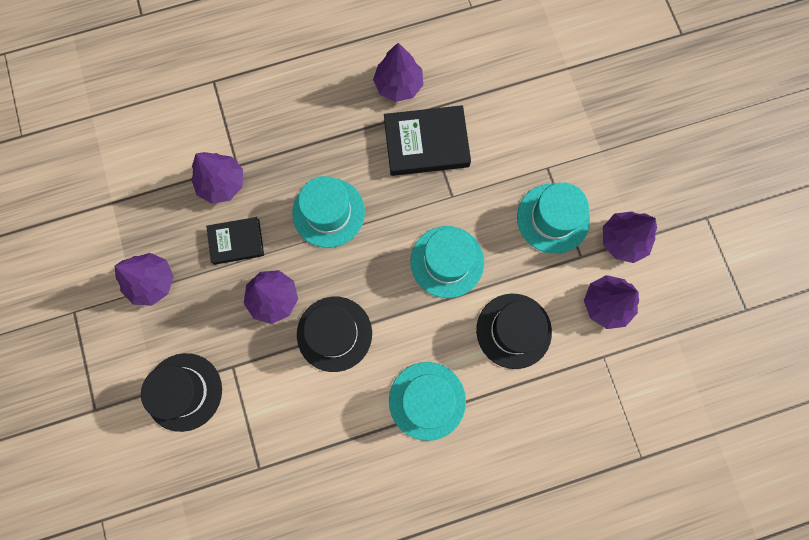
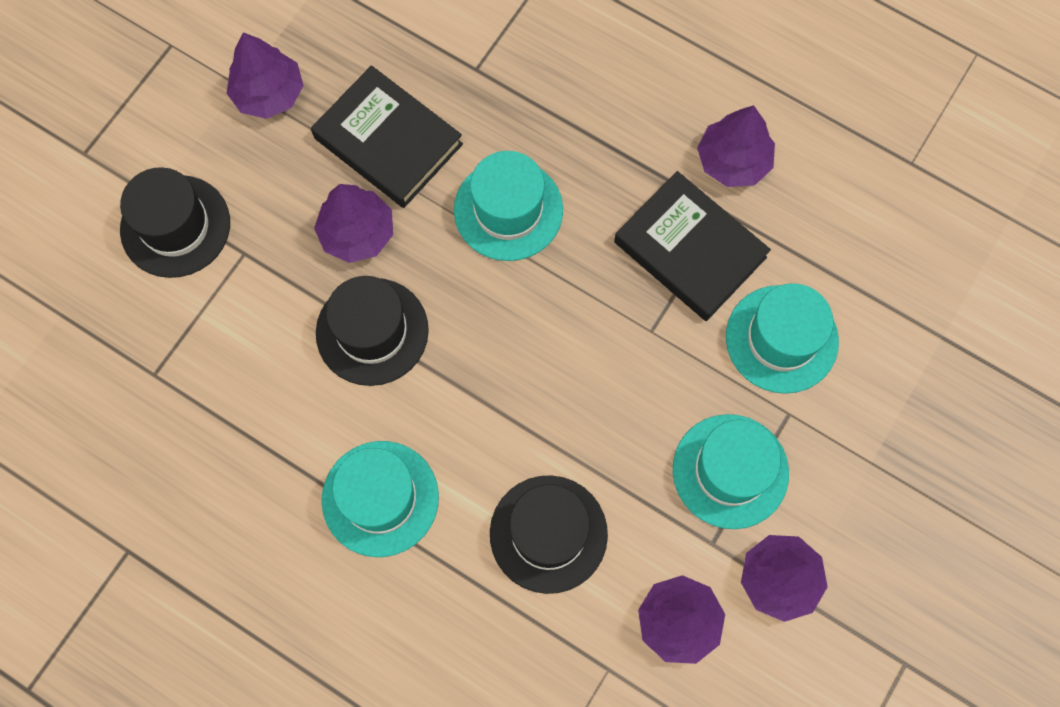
camera: 50 degrees right, 5 degrees down
purple tree [191,152,243,204] -> none
black book [206,217,264,265] -> black book [311,65,463,208], size x1.61
turquoise hat [411,226,484,298] -> turquoise hat moved to [726,283,839,394]

